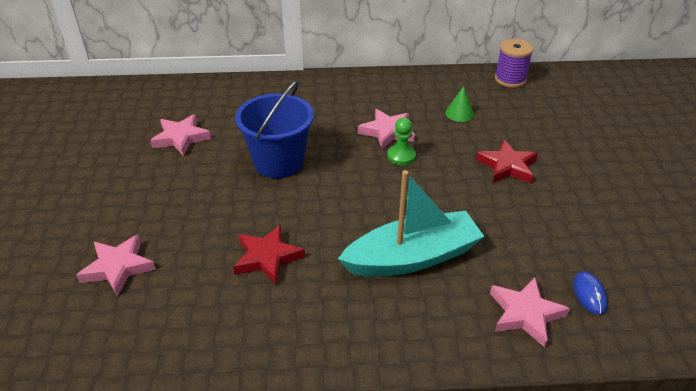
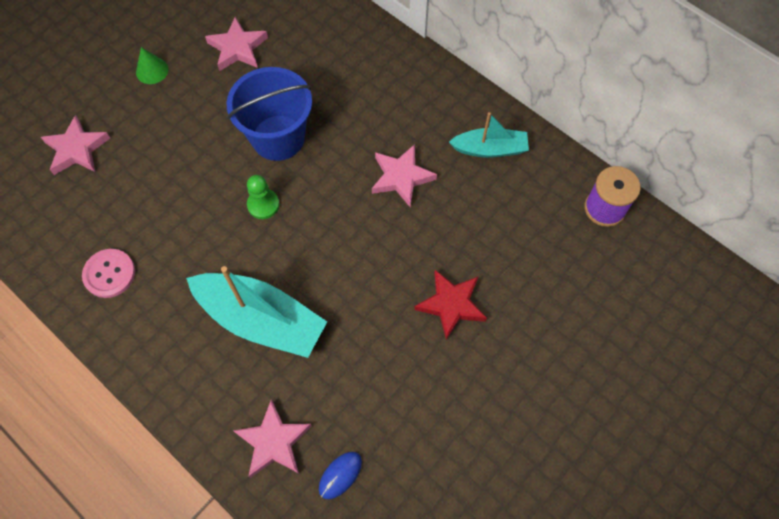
camera: 45 degrees right, 25 degrees up
red star [233,224,305,285] -> none
green pawn [387,118,416,165] -> green pawn moved to [247,175,279,219]
green cone [445,86,474,122] -> green cone moved to [136,47,169,84]
none -> pink button [82,249,135,298]
none -> turquoise boat [449,112,529,158]

